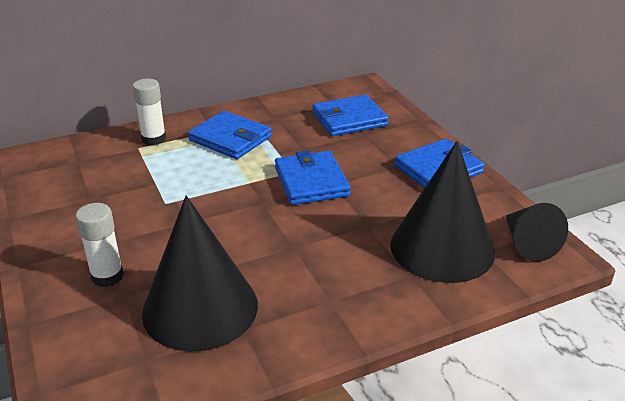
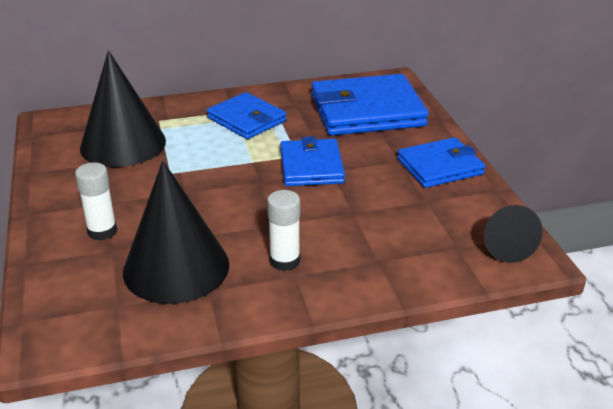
camera: 10 degrees right, 0 degrees up
white glue stick [132,79,166,146] -> white glue stick moved to [267,190,300,271]
blue wallet [312,94,388,136] -> blue wallet [311,74,429,136], size x1.63
black cone [390,141,495,283] -> black cone moved to [80,50,166,167]

